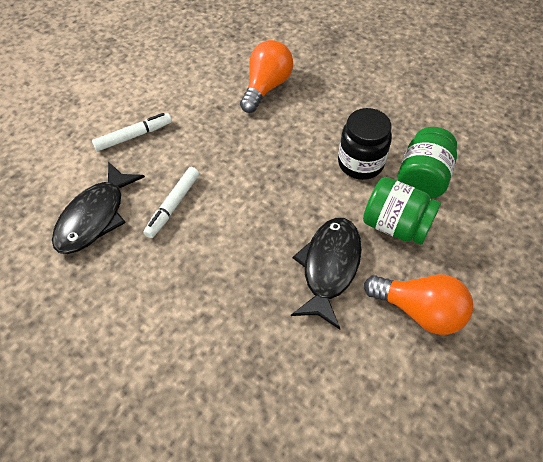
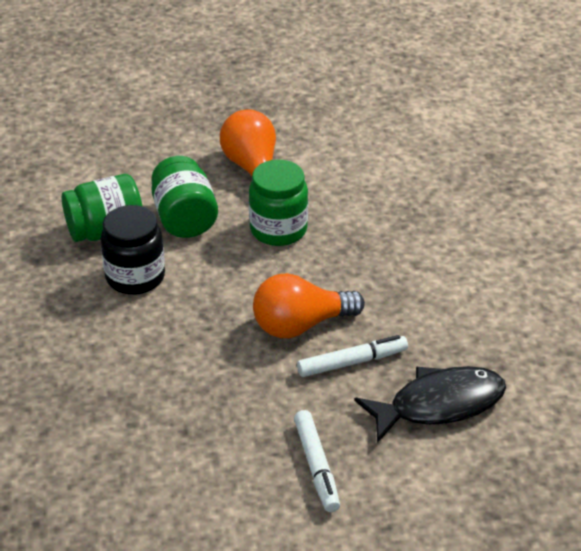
camera: 135 degrees left, 15 degrees down
white marker [92,113,172,151] -> white marker turned 120 degrees counterclockwise [294,410,340,512]
orange light bulb [240,40,293,113] -> orange light bulb moved to [253,273,365,338]
black fish [291,218,362,330] -> green jar [249,159,308,246]

